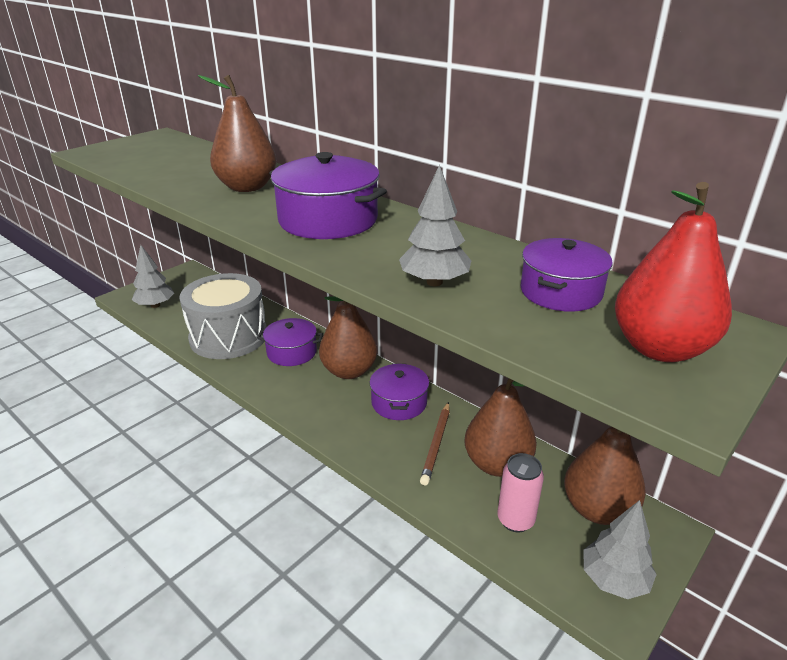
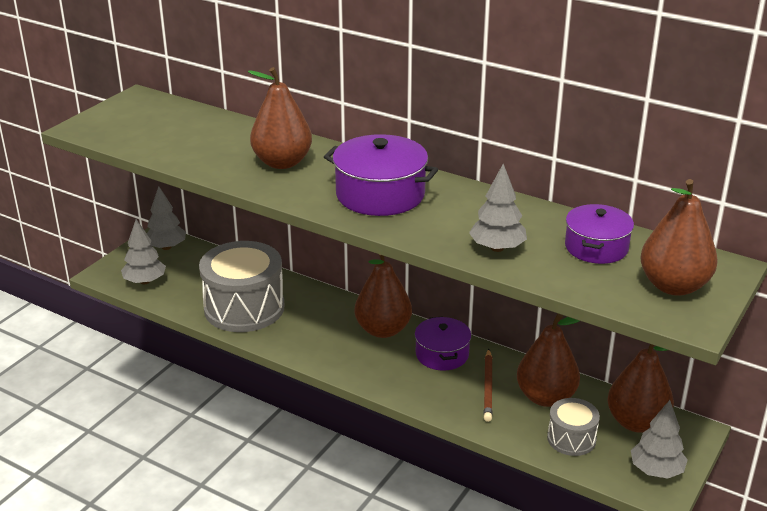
camera: 10 degrees left, 0 degrees up
purple pot [257,318,323,366] -> none
pink can [497,453,544,532] -> grey drum [547,398,600,456]
red pear [615,182,732,362] -> brown pear [640,179,718,296]
none -> grey tree [147,186,186,250]

